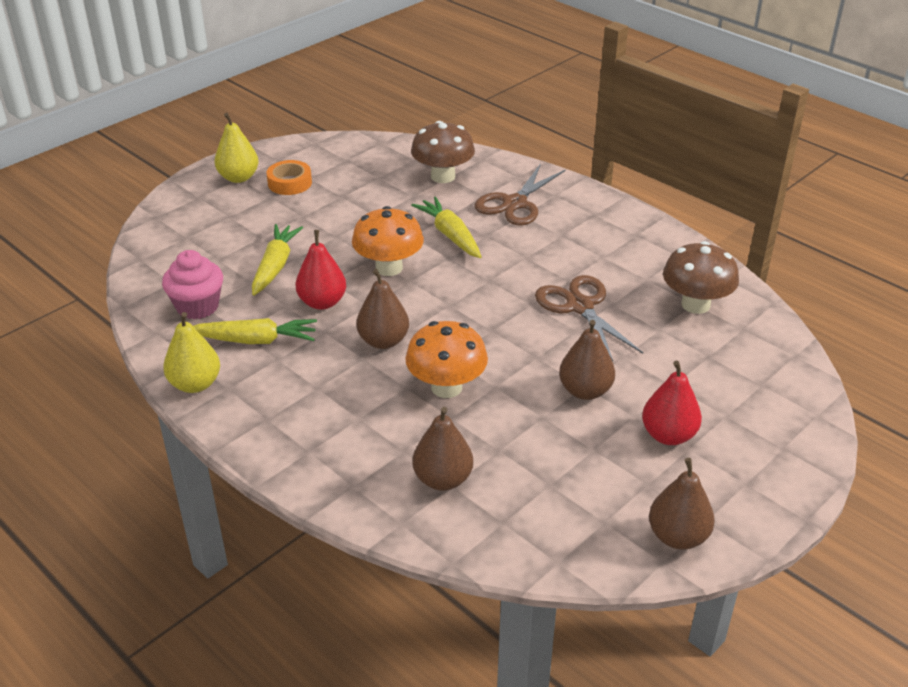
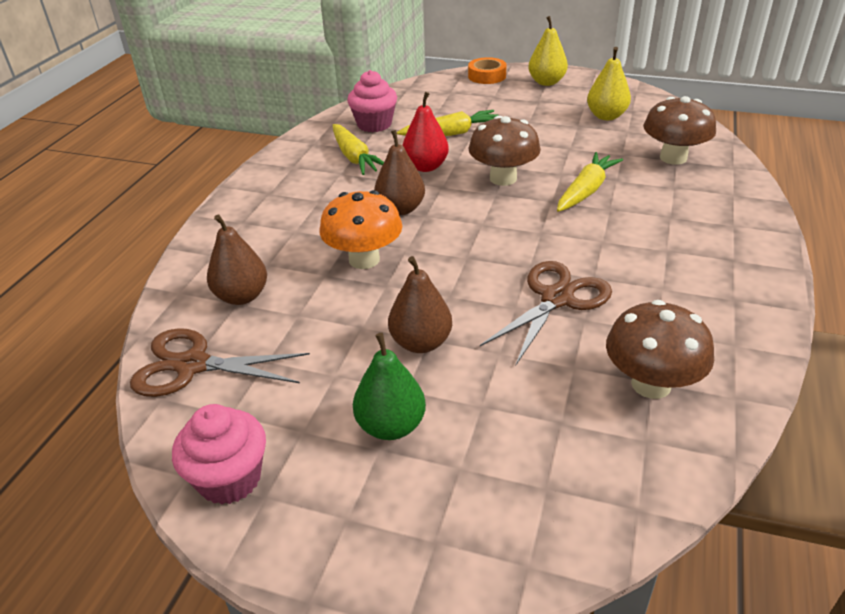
camera: 65 degrees right, 0 degrees up
yellow pear [163,312,220,393] -> yellow pear moved to [587,47,631,120]
orange tape [266,160,312,195] -> orange tape moved to [468,57,506,84]
orange mushroom [352,206,424,276] -> brown mushroom [469,116,541,186]
brown scissors [475,163,566,226] -> brown scissors moved to [130,328,310,397]
red pear [642,361,702,445] -> green pear [353,333,426,440]
brown pear [649,458,715,549] -> pink cupcake [172,404,266,505]

